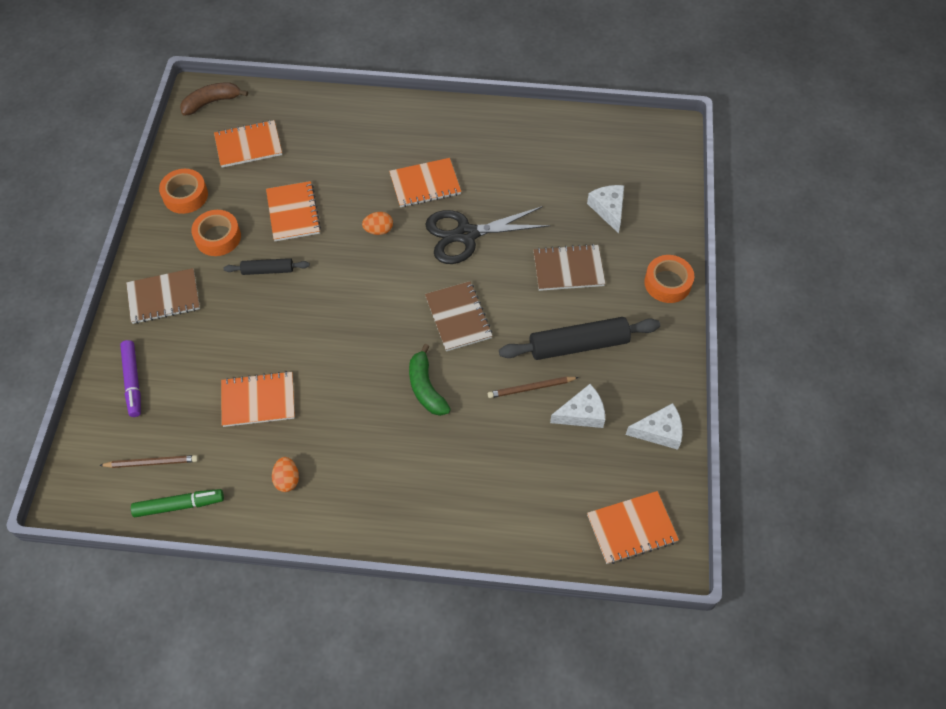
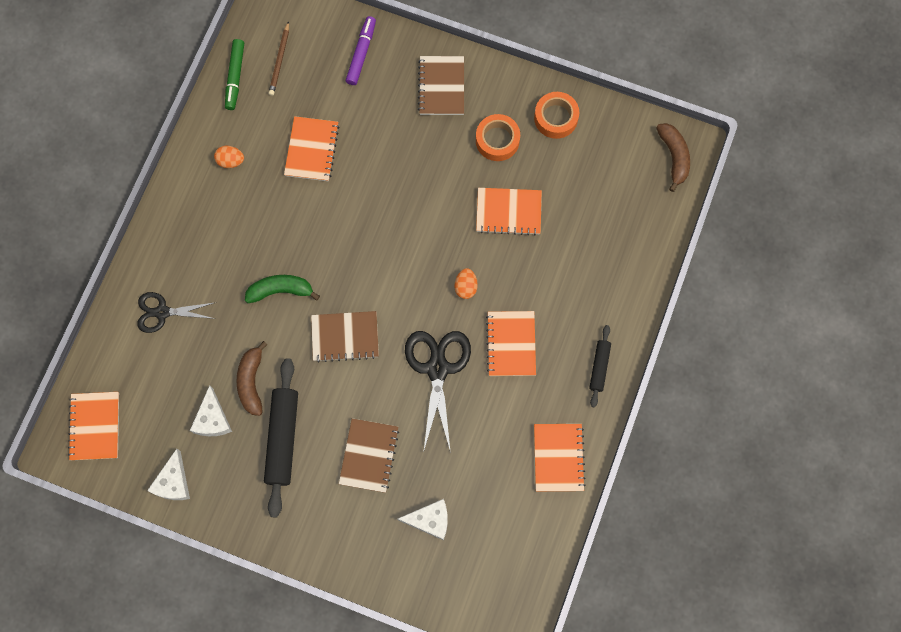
camera: 105 degrees right, 15 degrees up
purple marker [120,340,141,417] -> purple marker turned 105 degrees clockwise [346,16,376,85]
orange notebook [214,120,282,168] -> orange notebook moved to [534,424,586,491]
black rolling pin [223,258,310,275] -> black rolling pin moved to [589,325,611,407]
brown pencil [488,377,579,398] -> brown banana [236,341,268,416]
orange tape [644,255,694,303] -> none
none -> black scissors [137,292,216,333]

